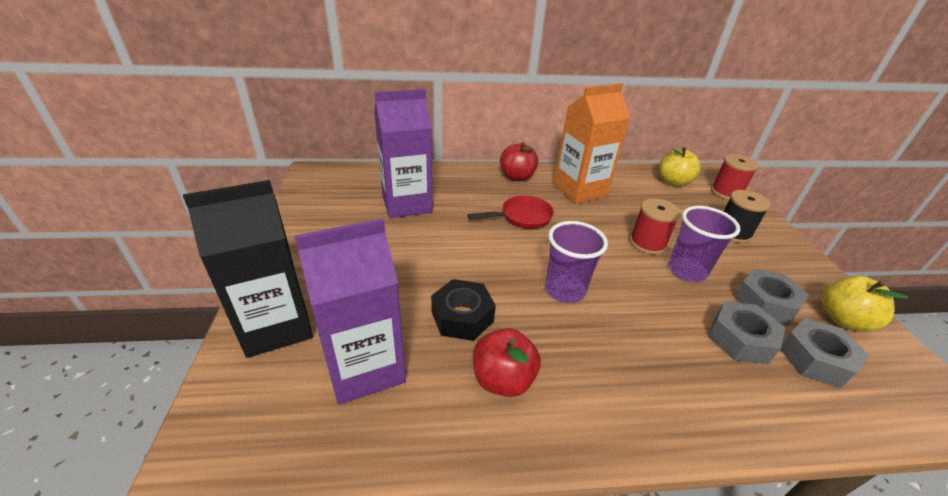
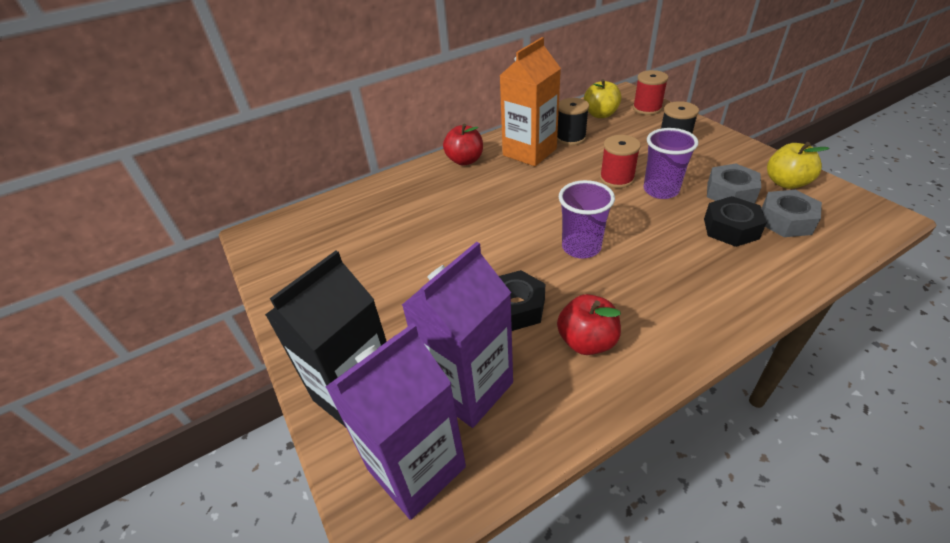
camera: 20 degrees left, 5 degrees up
purple carton [374,89,432,218] -> purple carton moved to [326,323,466,520]
red pan [467,195,554,229] -> none
grey nut [708,301,785,365] -> black nut [704,196,767,247]
none -> black spool [557,98,589,145]

